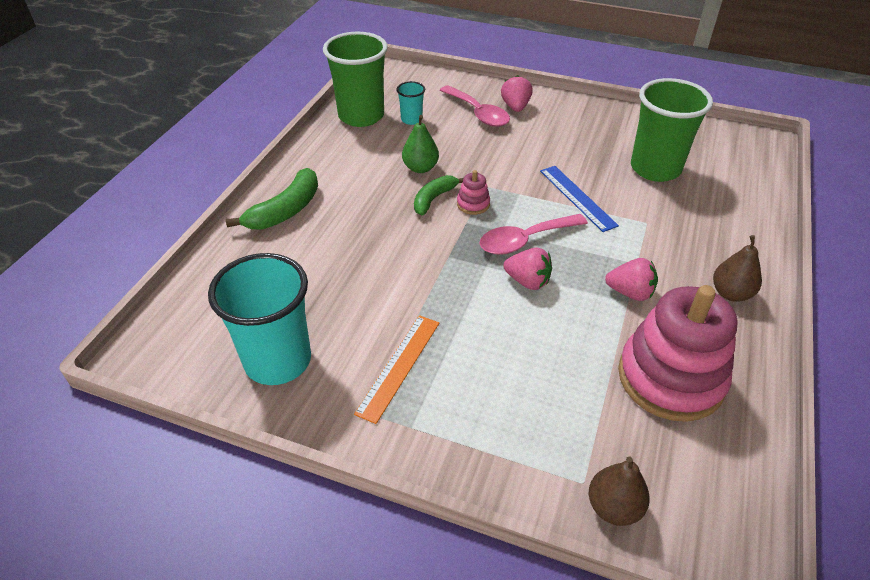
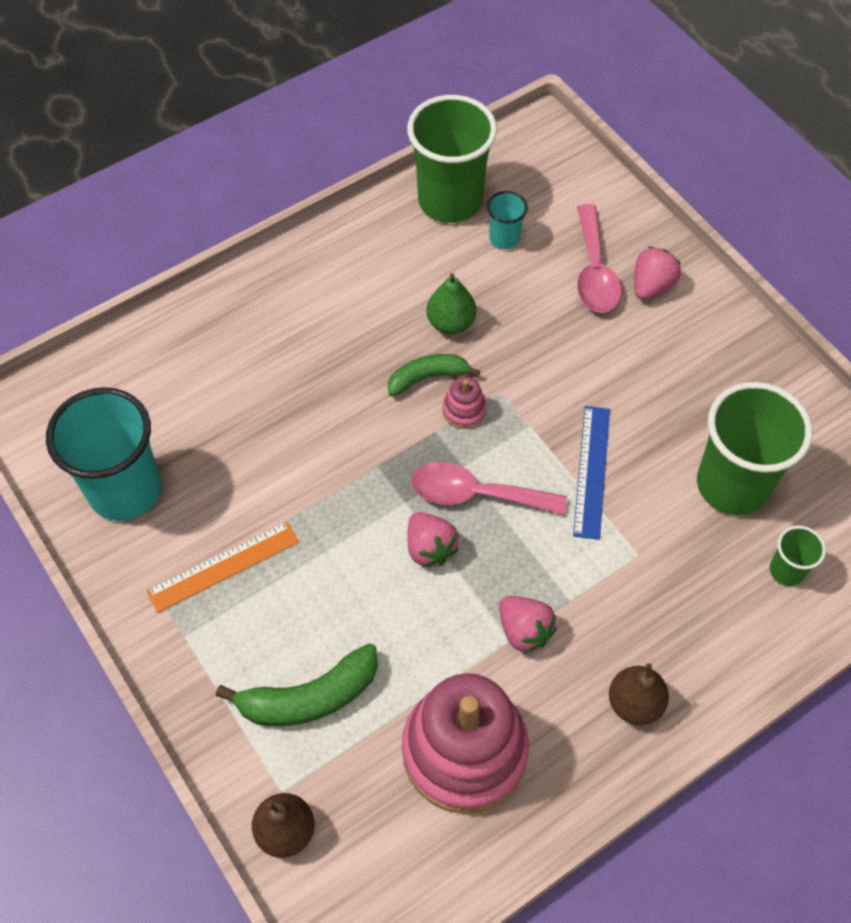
camera: 35 degrees right, 15 degrees up
green banana [226,168,318,229] -> green banana moved to [216,643,378,726]
none -> green cup [770,526,826,586]

